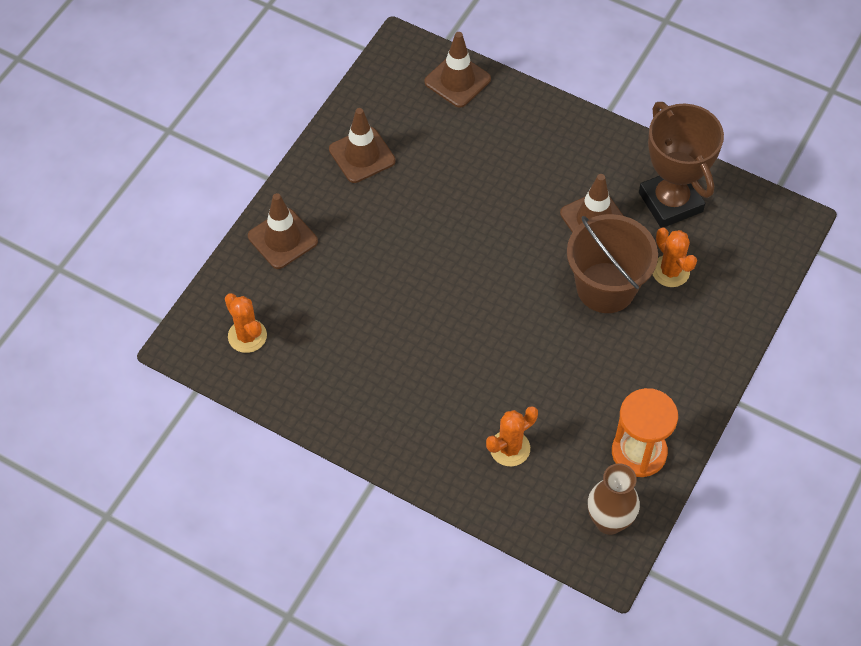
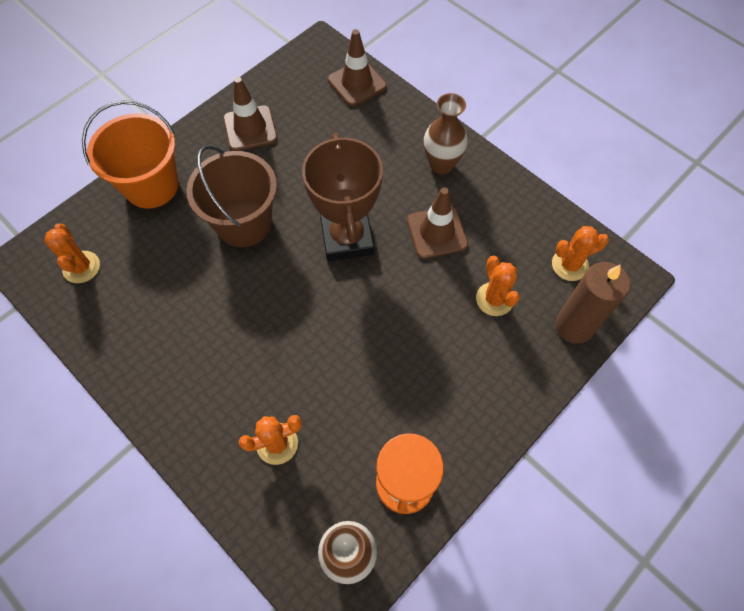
camera: 15 degrees right, 5 degrees up
brown traffic cone [248,193,318,269] -> orange bucket [82,100,178,208]
brown bucket [567,214,658,313] -> brown bucket moved to [186,145,277,247]
brown trophy [639,102,724,228] -> brown trophy moved to [302,133,383,261]
none -> brown vase [424,93,468,174]
none -> orange cactus [552,226,609,281]
none -> brown candle [555,262,630,344]

